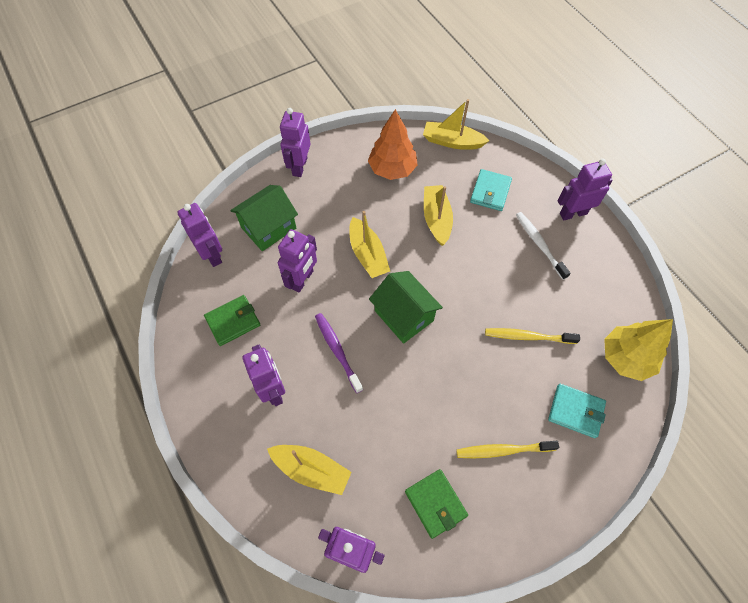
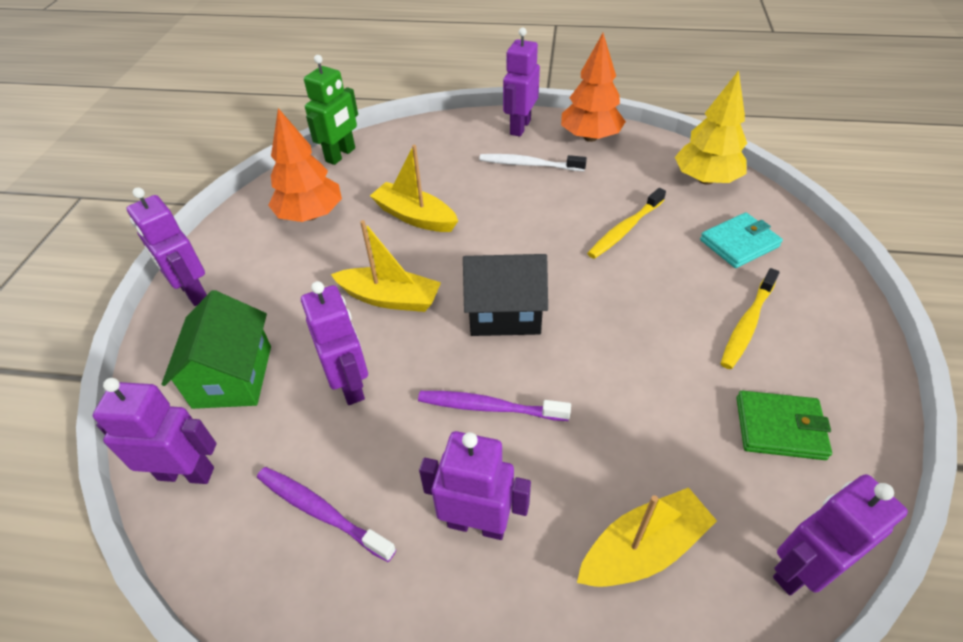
camera: 50 degrees left, 15 degrees down
green wallet [204,295,260,346] -> purple toothbrush [257,467,396,562]
green house [369,271,443,344] -> black house [463,254,548,336]
yellow boat [423,99,490,150] -> green robot [304,55,358,165]
turquoise wallet [470,169,512,211] -> none
none -> orange tree [561,33,626,142]

